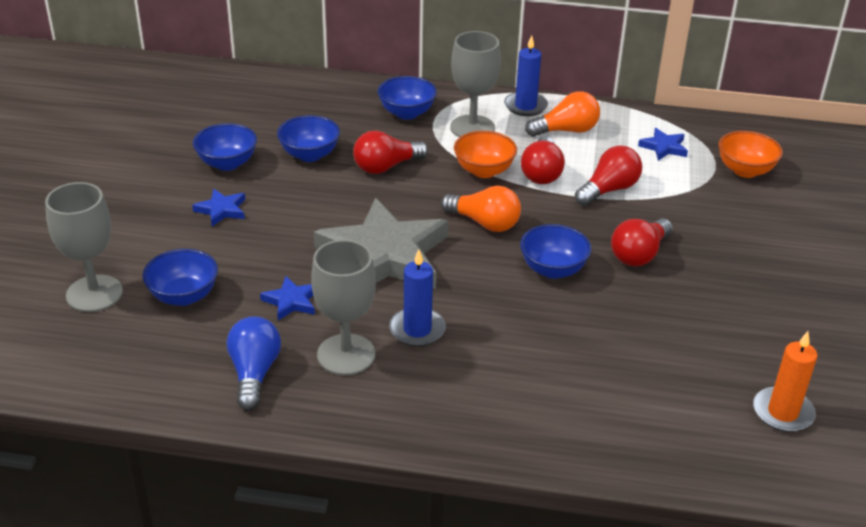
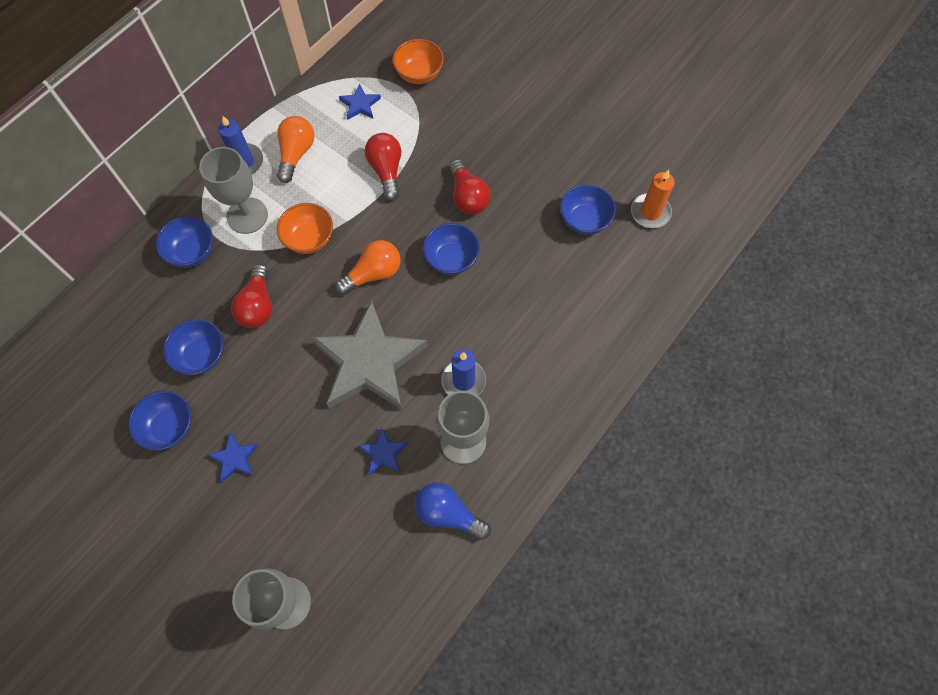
camera: 60 degrees left, 30 degrees up
blue bowl [143,249,218,306] -> blue bowl moved to [560,184,616,235]
red light bulb [521,136,565,184] -> none

